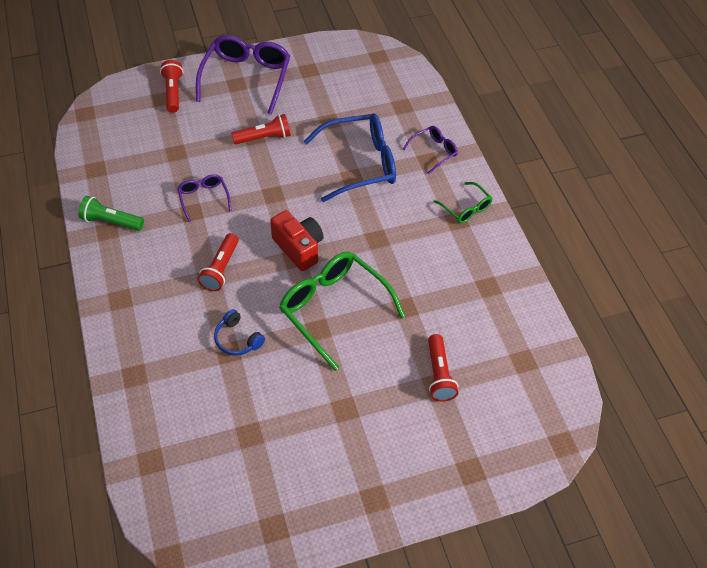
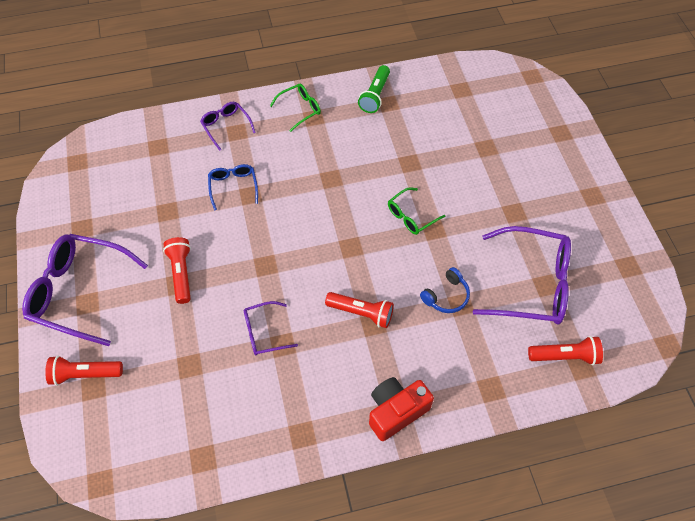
camera: 85 degrees left, 5 degrees up
green flashlight [78,196,144,231] -> green flashlight moved to [358,65,390,113]
red camera [270,210,324,271] -> red camera moved to [369,377,434,441]
green glasses [279,252,405,371] -> green glasses [388,187,446,235], size x0.51
blue glasses [304,113,396,202] -> blue glasses [208,164,258,210], size x0.51
red flashlight [428,334,458,402] -> red flashlight moved to [528,336,603,365]
none -> purple glasses [473,226,571,325]

